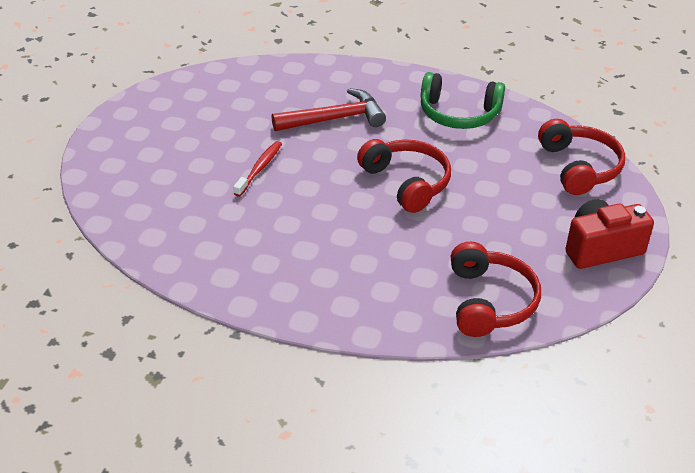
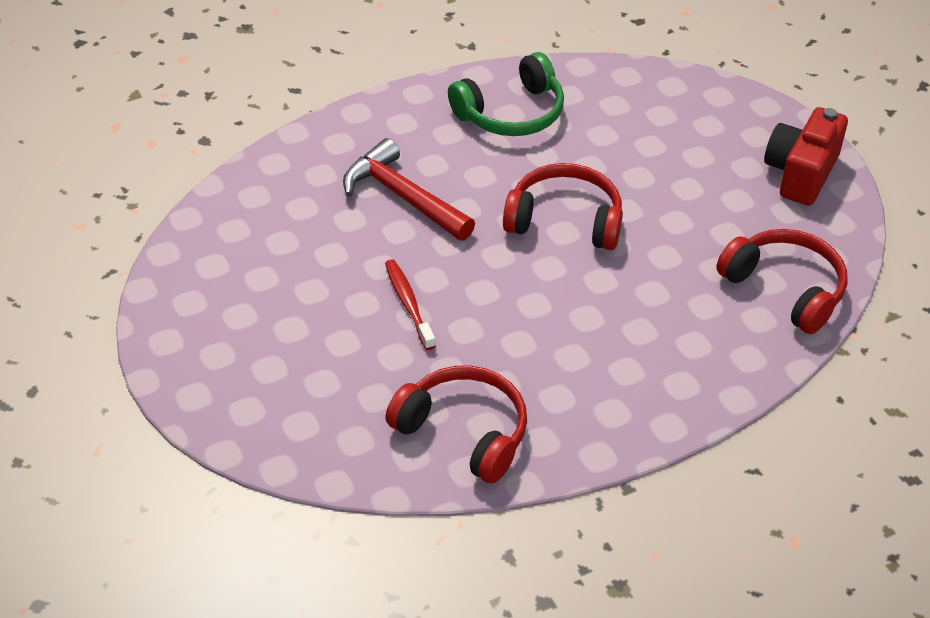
camera: 45 degrees left, 5 degrees up
red hammer [271,88,386,131] -> red hammer turned 75 degrees counterclockwise [343,138,475,241]
red headphones [538,119,625,195] -> red headphones moved to [385,365,527,484]

